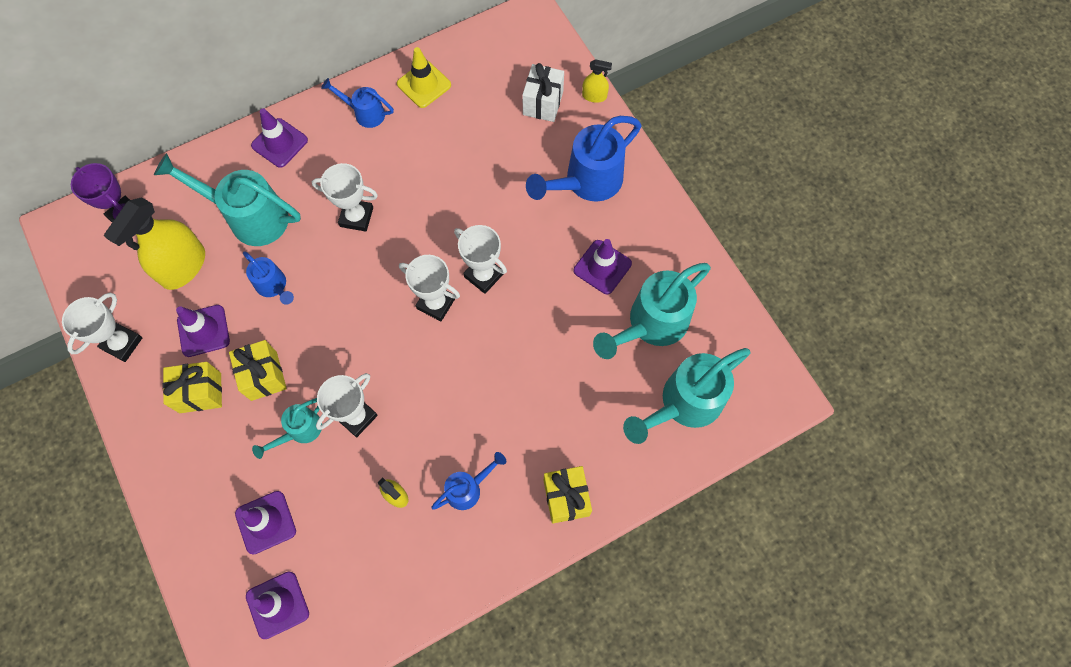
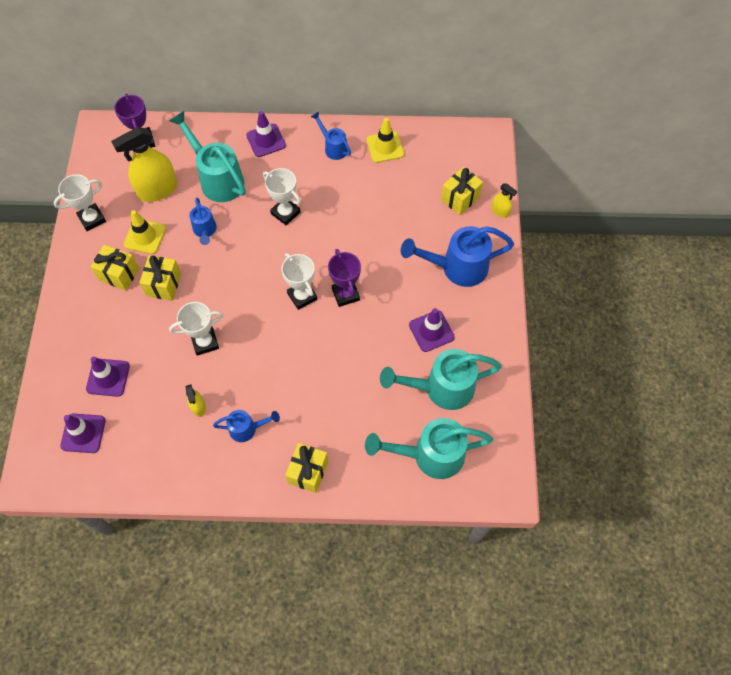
camera: 30 degrees right, 5 degrees down
purple traffic cone [176,305,230,357] -> yellow traffic cone [124,210,166,254]
turquoise watering can [252,398,322,459] -> none
white trophy [454,225,507,294] -> purple trophy [328,249,361,307]
white gift [522,63,564,122] -> yellow gift [441,167,483,215]

